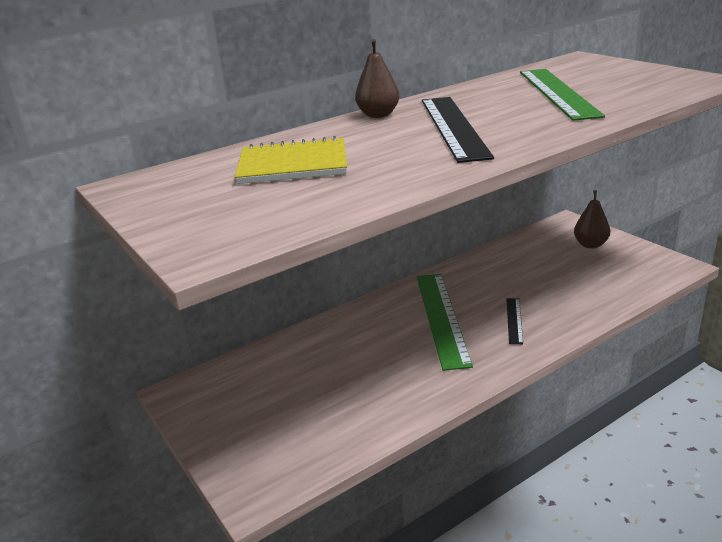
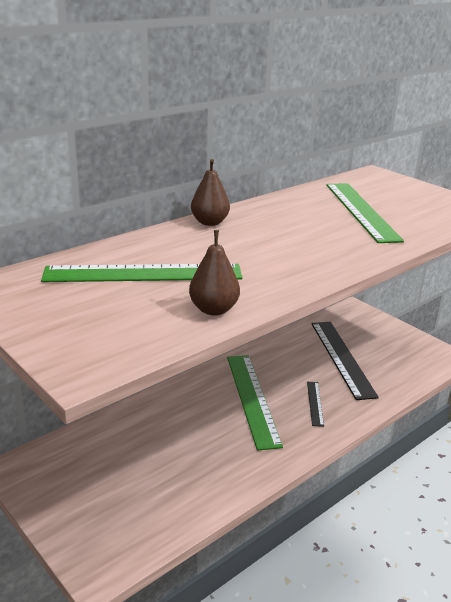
camera: 10 degrees left, 0 degrees up
yellow notebook [235,136,347,184] -> green ruler [41,264,243,282]
black ruler [422,97,494,163] -> black ruler moved to [311,322,379,400]
brown pear [574,190,610,248] -> brown pear moved to [189,230,240,315]

